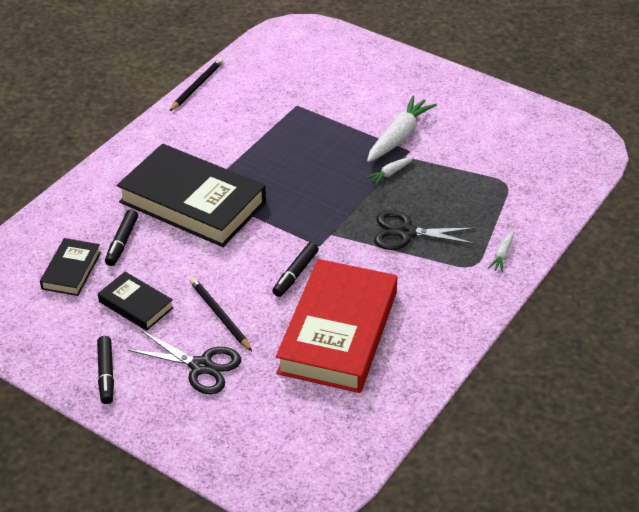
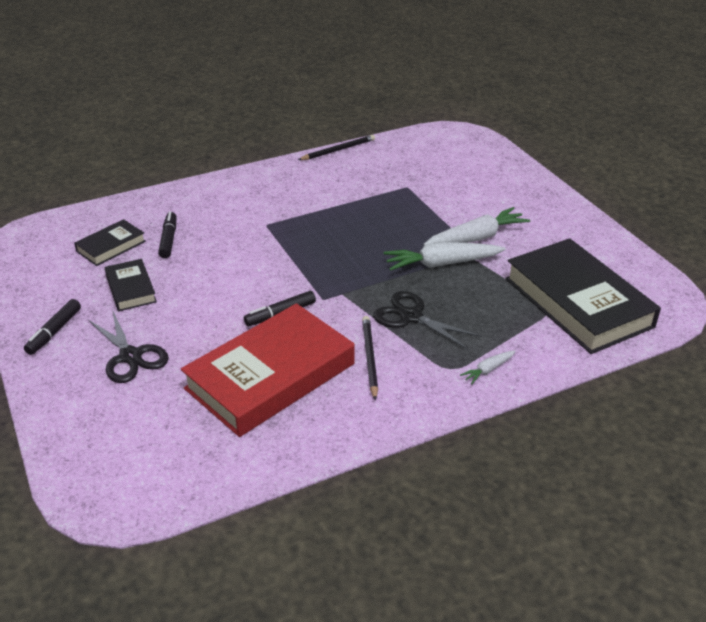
camera: 30 degrees right, 5 degrees down
black marker [105,210,138,266] -> black marker turned 135 degrees clockwise [158,212,176,258]
black book [117,144,266,247] -> black book moved to [505,238,661,354]
black pencil [190,278,252,351] -> black pencil moved to [362,316,378,401]
white carrot [366,156,414,185] -> white carrot [384,242,506,271], size x2.04

